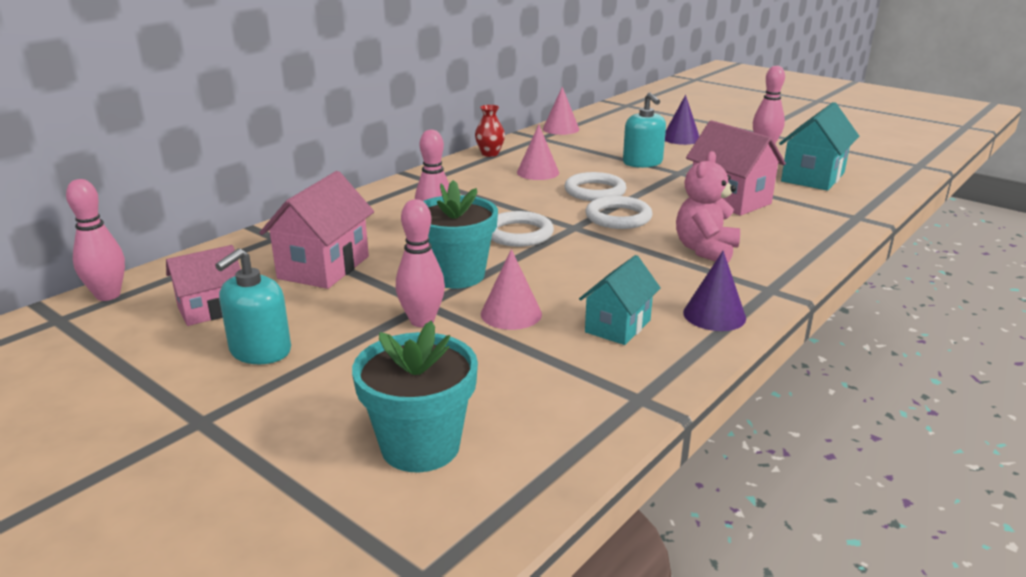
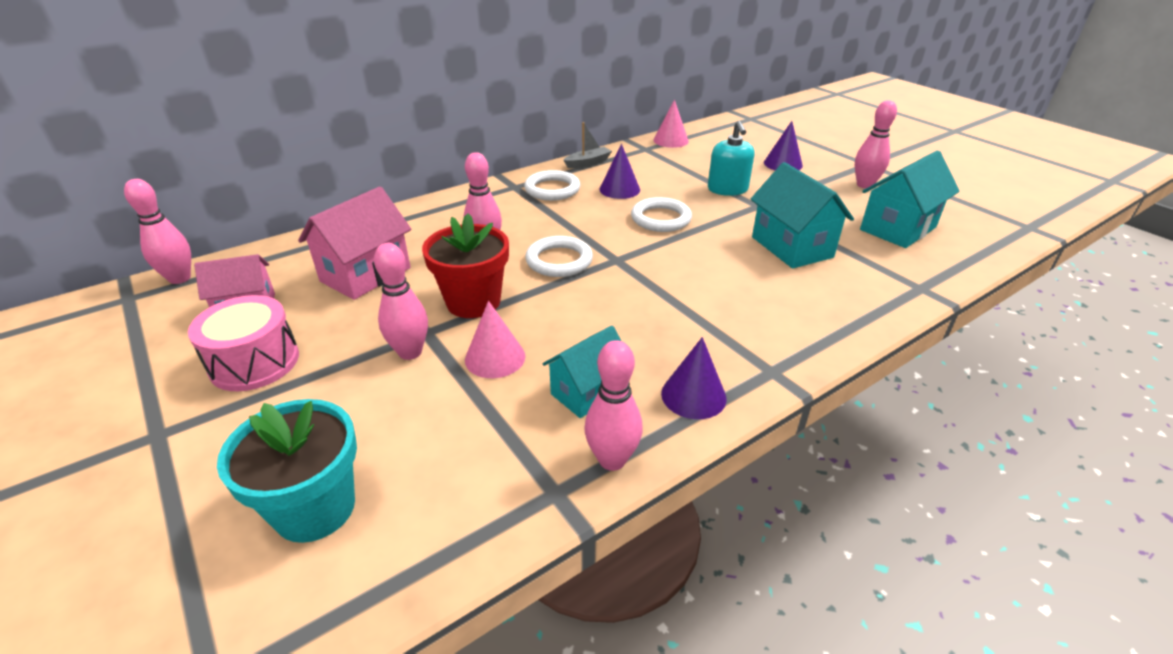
camera: 15 degrees right, 10 degrees up
turquoise soap dispenser [215,248,291,364] -> pink drum [188,295,299,391]
turquoise flower pot [423,180,498,288] -> red flower pot [422,213,509,318]
red vase [475,105,505,157] -> grey boat [563,122,612,168]
pink cone [517,125,559,180] -> purple cone [600,144,640,199]
white ring [585,196,653,229] -> white ring moved to [524,170,580,201]
pink teddy bear [676,151,740,263] -> none
pink house [686,120,786,216] -> turquoise house [751,162,854,269]
none -> pink bowling pin [584,340,643,471]

